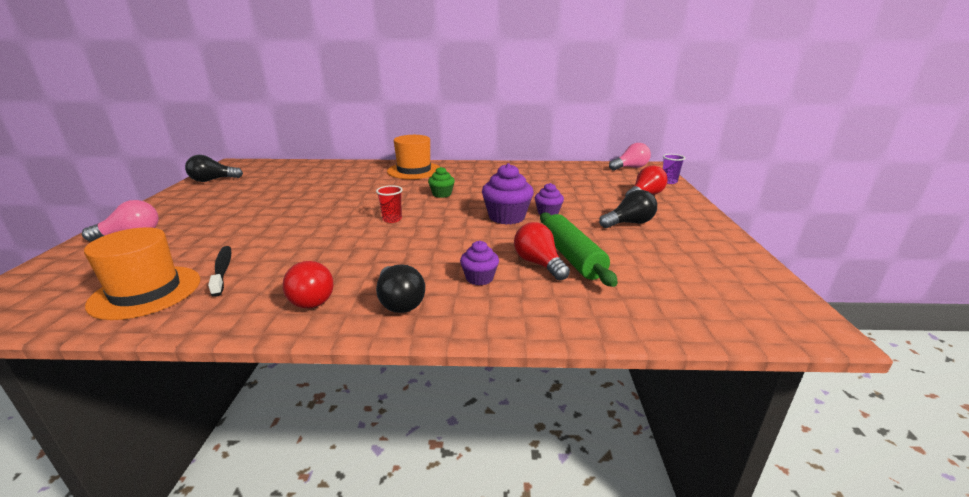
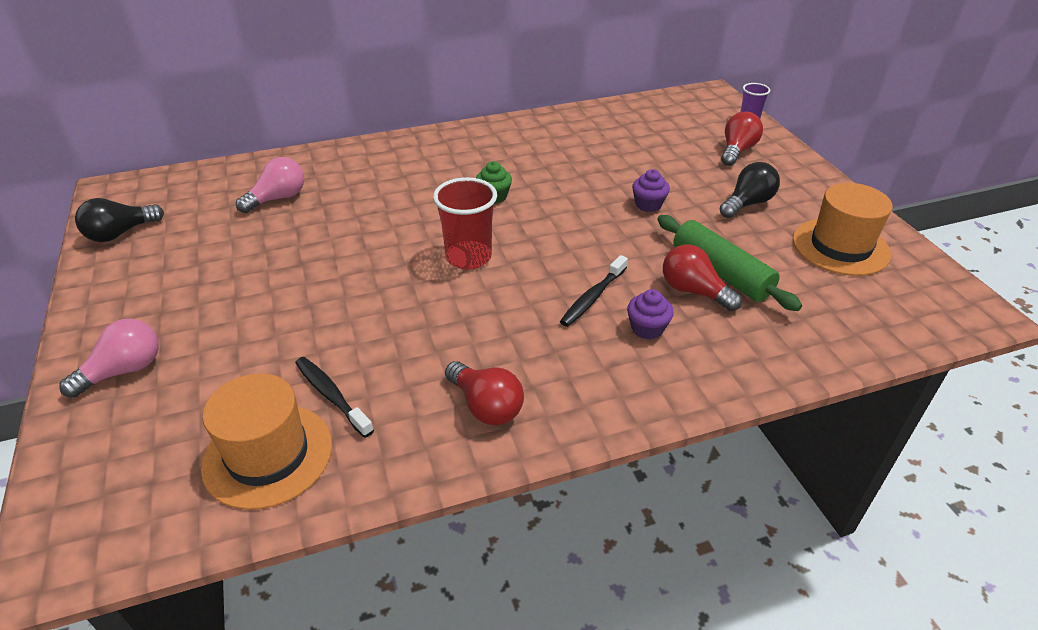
camera: 20 degrees left, 15 degrees up
red cup [376,185,403,223] -> red cup [433,177,497,270], size x1.75
black light bulb [376,264,425,313] -> none
orange hat [387,135,440,179] -> orange hat moved to [793,183,893,276]
purple cupcake [482,163,534,225] -> none
pink light bulb [609,143,651,170] -> pink light bulb moved to [236,157,304,213]
none -> black toothbrush [560,255,628,327]

